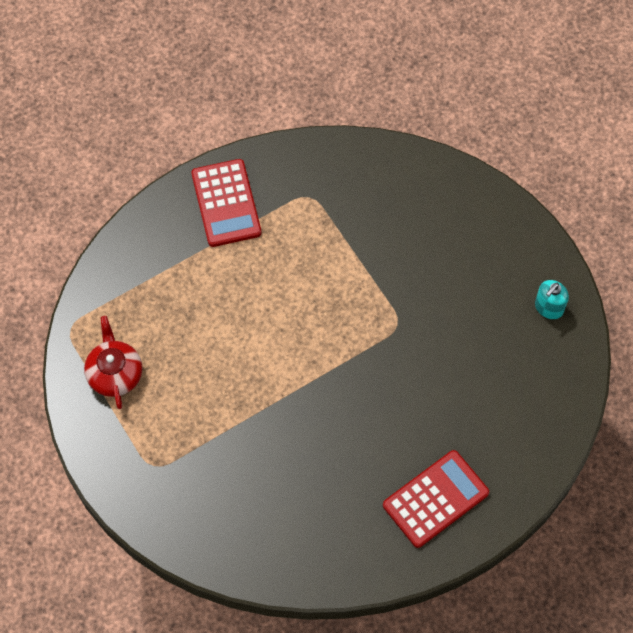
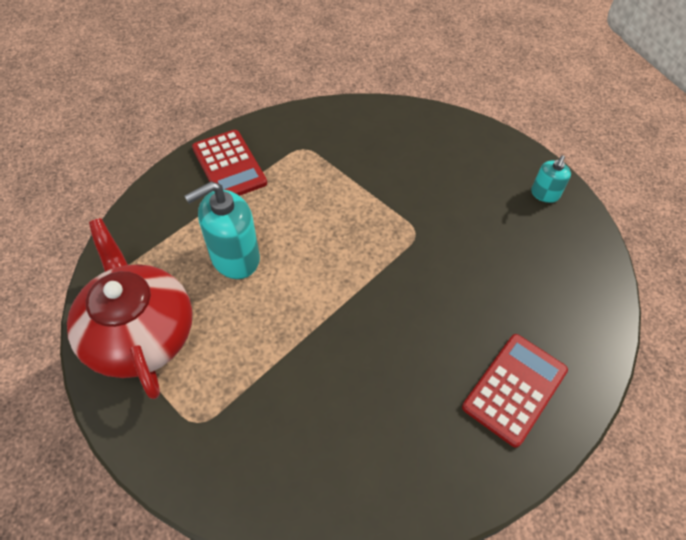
camera: 15 degrees left, 10 degrees down
red teapot [84,316,142,409] -> red teapot [67,218,193,399], size x1.83
none -> turquoise soap dispenser [185,181,260,279]

